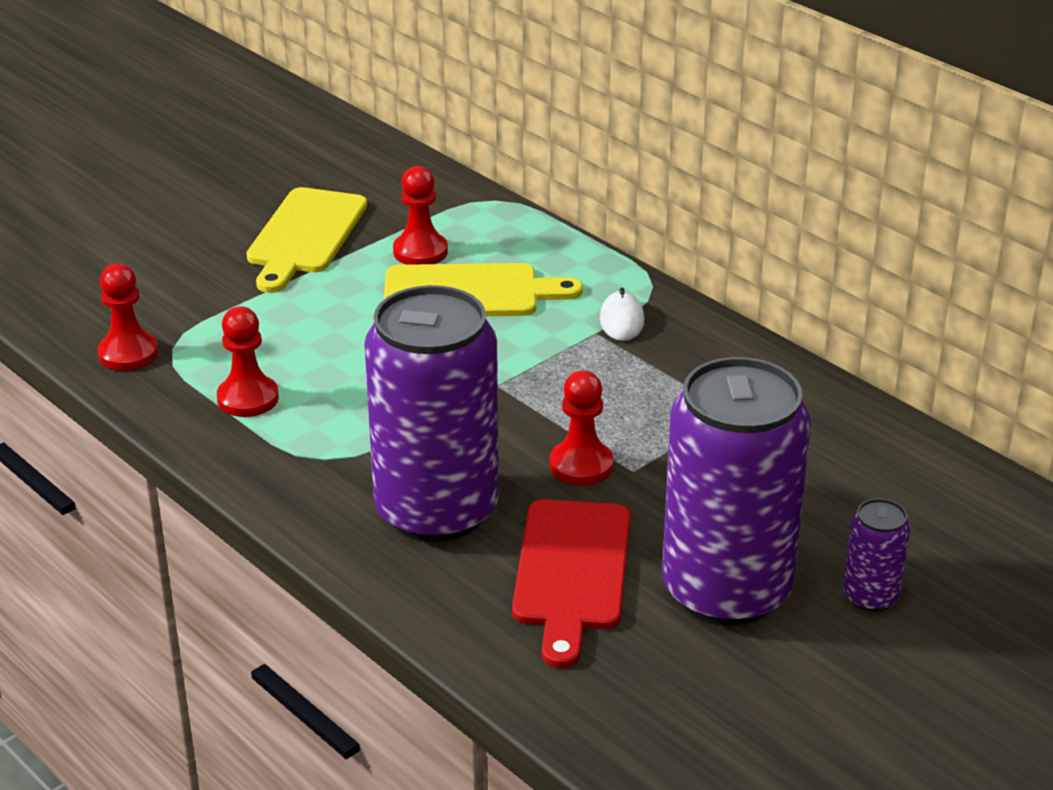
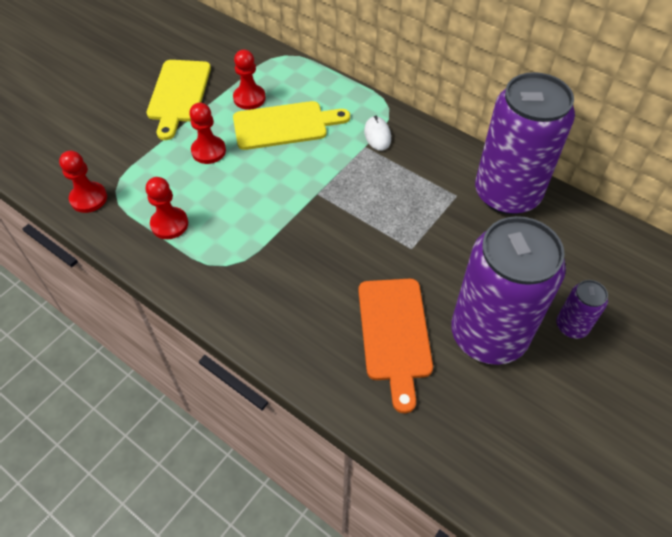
camera: 10 degrees left, 20 degrees up
purple can [364,285,499,542] -> purple can moved to [475,72,575,215]
red cutting board [512,499,630,668] -> orange cutting board [358,279,433,413]
red pawn [550,371,614,485] -> red pawn moved to [189,103,226,164]

